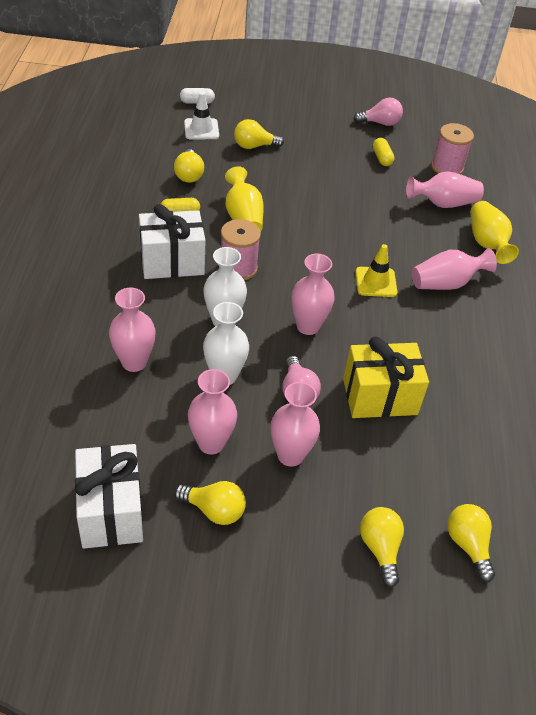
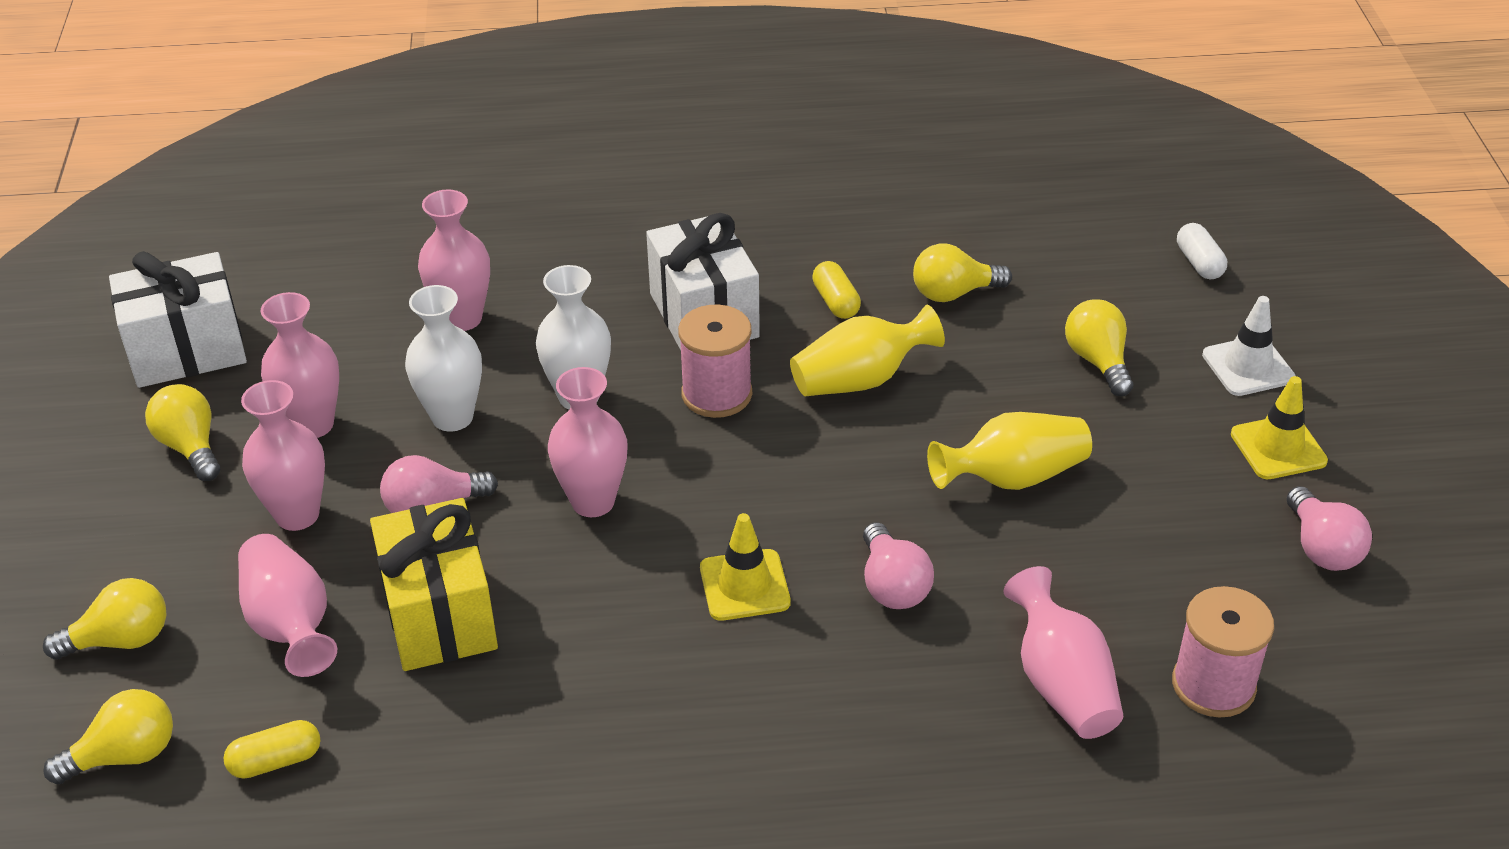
camera: 85 degrees right, 5 degrees down
yellow light bulb [174,481,246,525] -> yellow light bulb turned 135 degrees clockwise [145,384,220,481]
white traffic cone [184,92,219,139] -> white traffic cone moved to [1202,296,1296,396]
yellow capsule [373,138,394,166] -> yellow capsule moved to [223,720,320,779]
pink vase [412,248,497,290] -> pink vase moved to [238,534,337,677]
yellow vase [470,201,519,264] -> yellow vase moved to [927,412,1092,490]
none -> pink light bulb [863,522,934,609]
none -> yellow traffic cone [1231,376,1328,479]

